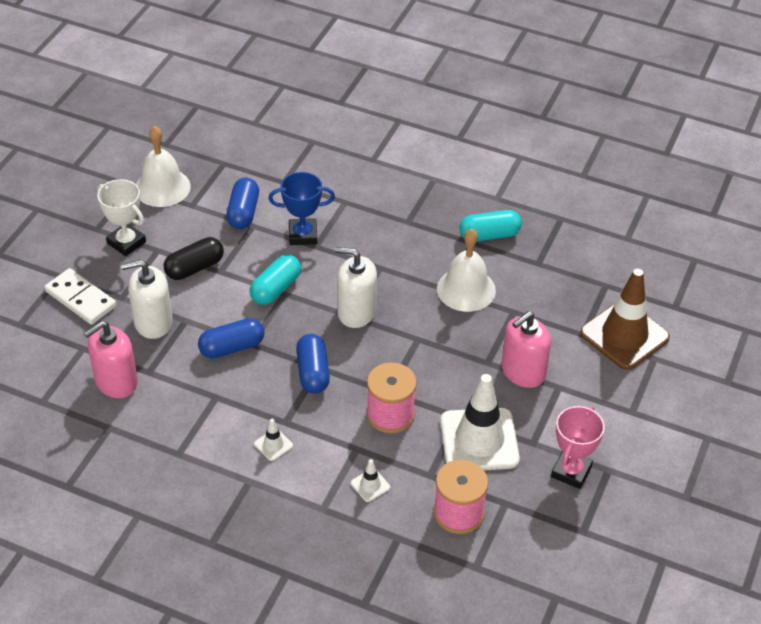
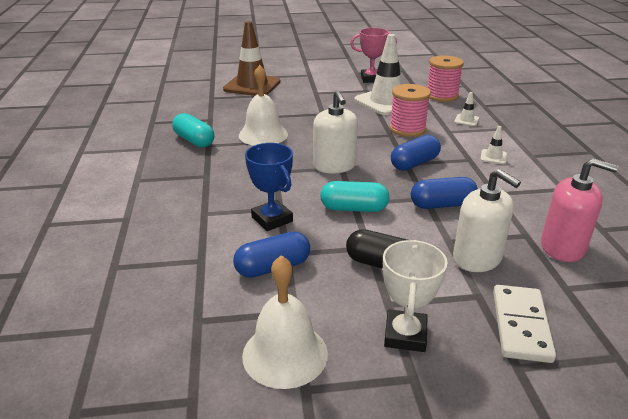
camera: 120 degrees left, 15 degrees down
blue capsule [198,318,264,358] -> blue capsule turned 45 degrees counterclockwise [411,177,478,209]
pink soap dispenser [501,311,551,388] -> none

